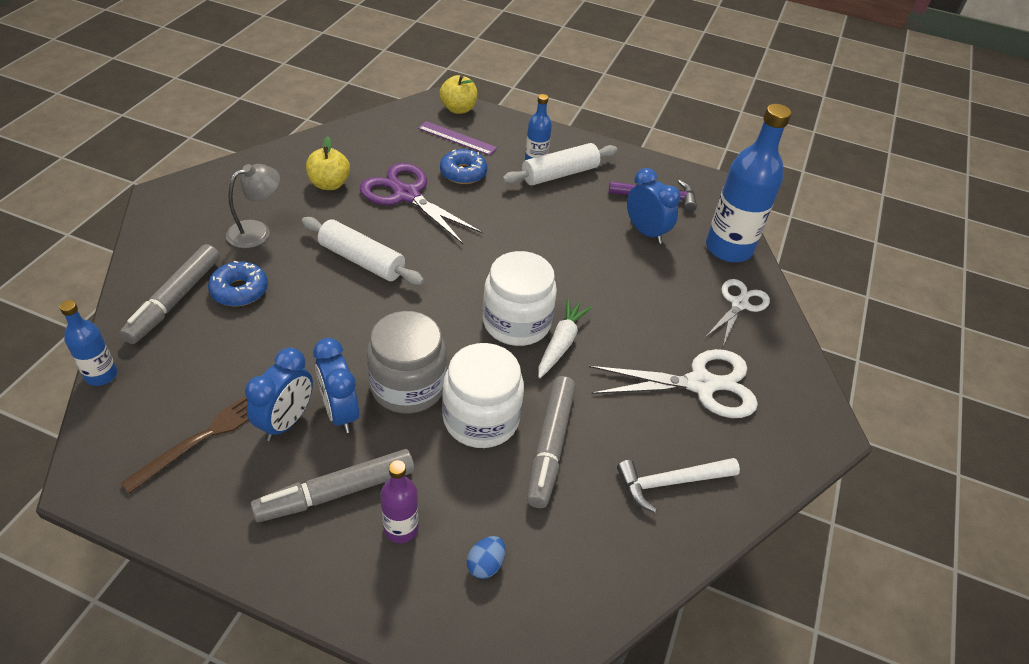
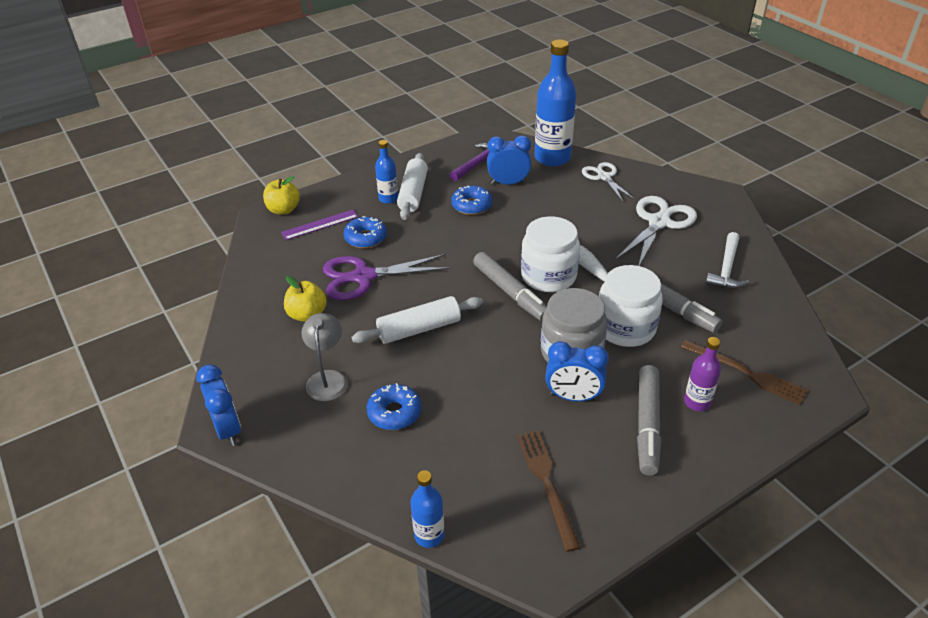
camera: 50 degrees left, 5 degrees down
grey marker [119,244,220,344] -> grey marker moved to [473,252,547,321]
blue clock [245,348,313,441] -> blue clock moved to [196,364,241,446]
blue egg [467,536,505,579] -> brown fork [681,340,808,405]
none -> blue donut [451,185,492,215]

